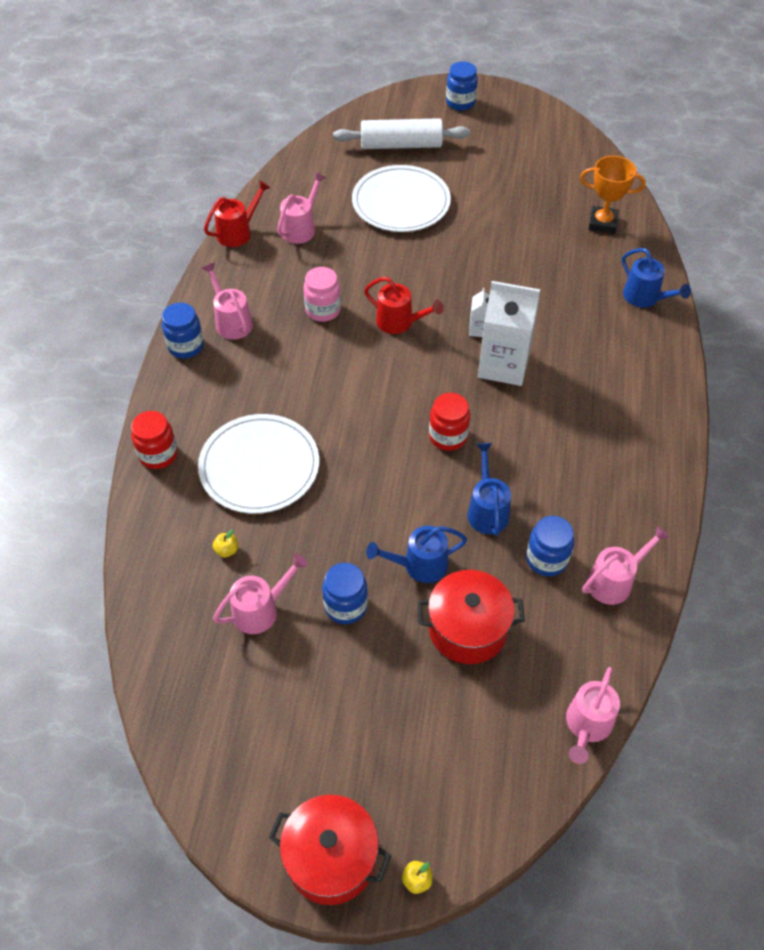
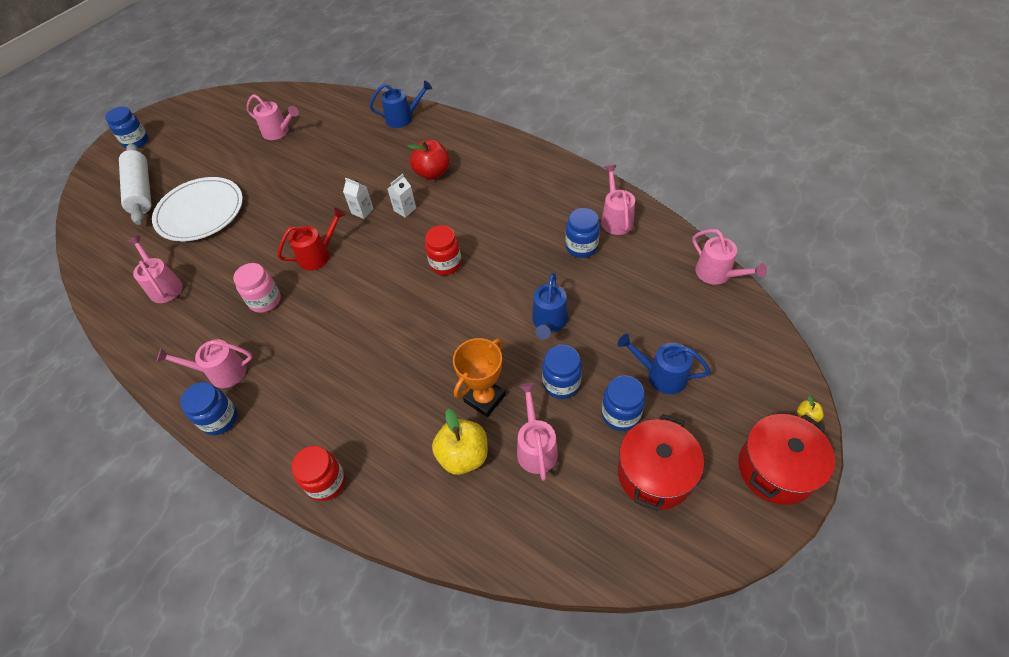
camera: 60 degrees left, 0 degrees up
white plate [198,414,319,514] -> none
red watering can [204,180,271,247] -> none
yellow apple [213,529,238,557] -> yellow apple [432,409,488,475], size x2.27
white rolling pin [333,118,470,149] -> white rolling pin turned 45 degrees counterclockwise [119,143,152,225]
red pot [417,570,525,664] -> red pot moved to [618,414,704,511]
blue watering can [467,443,511,536] -> blue watering can moved to [618,334,711,394]
white carton [478,281,540,386] -> white carton [388,174,416,218], size x0.45
orange trophy [580,156,646,234] -> orange trophy moved to [453,338,506,417]
none -> pink watering can [247,94,299,140]
none -> red apple [407,140,450,180]
none -> blue jar [601,375,645,431]

